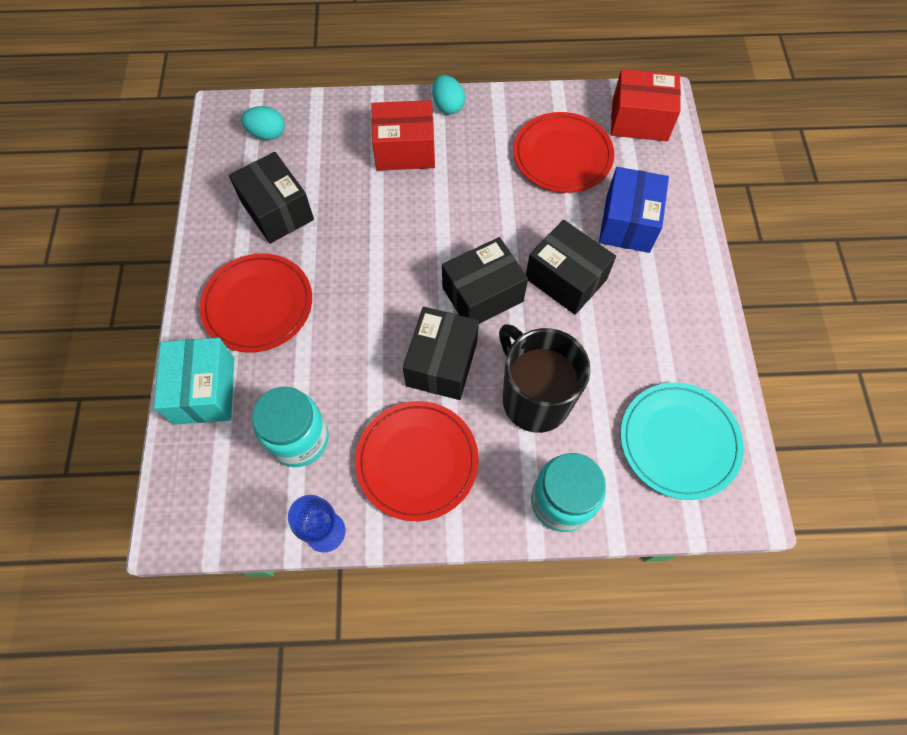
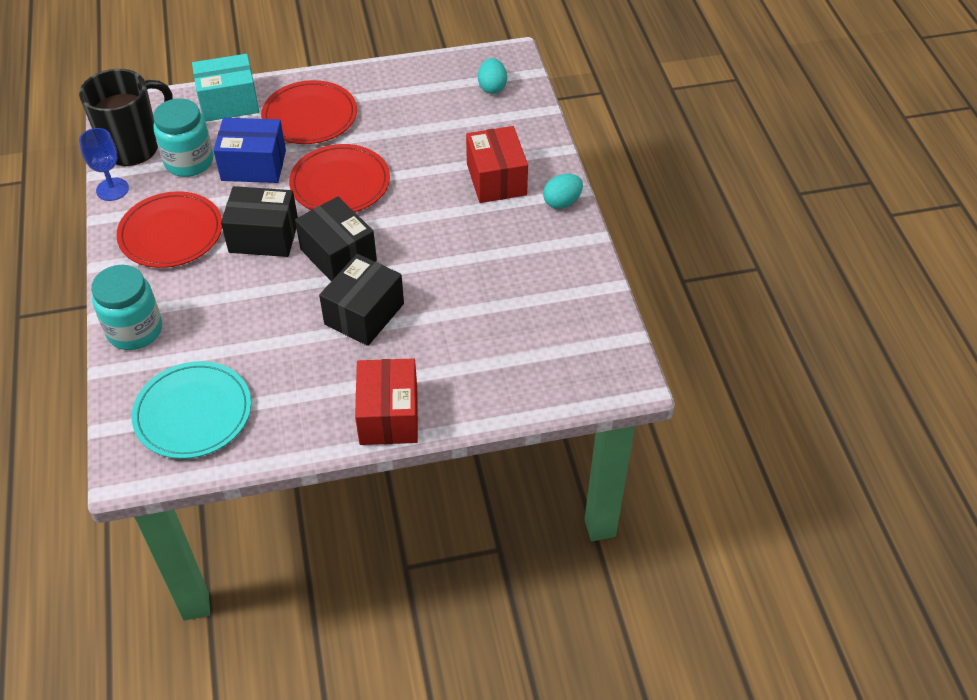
camera: 80 degrees right, 15 degrees down
black box [229,152,314,244] -> none
black mug [499,324,591,433] -> black mug moved to [79,69,173,166]
red plate [513,112,614,193] -> red plate moved to [289,144,390,212]
blue box [599,167,669,253] -> blue box moved to [213,118,286,183]
red box [611,69,681,141] -> red box moved to [355,358,418,445]

